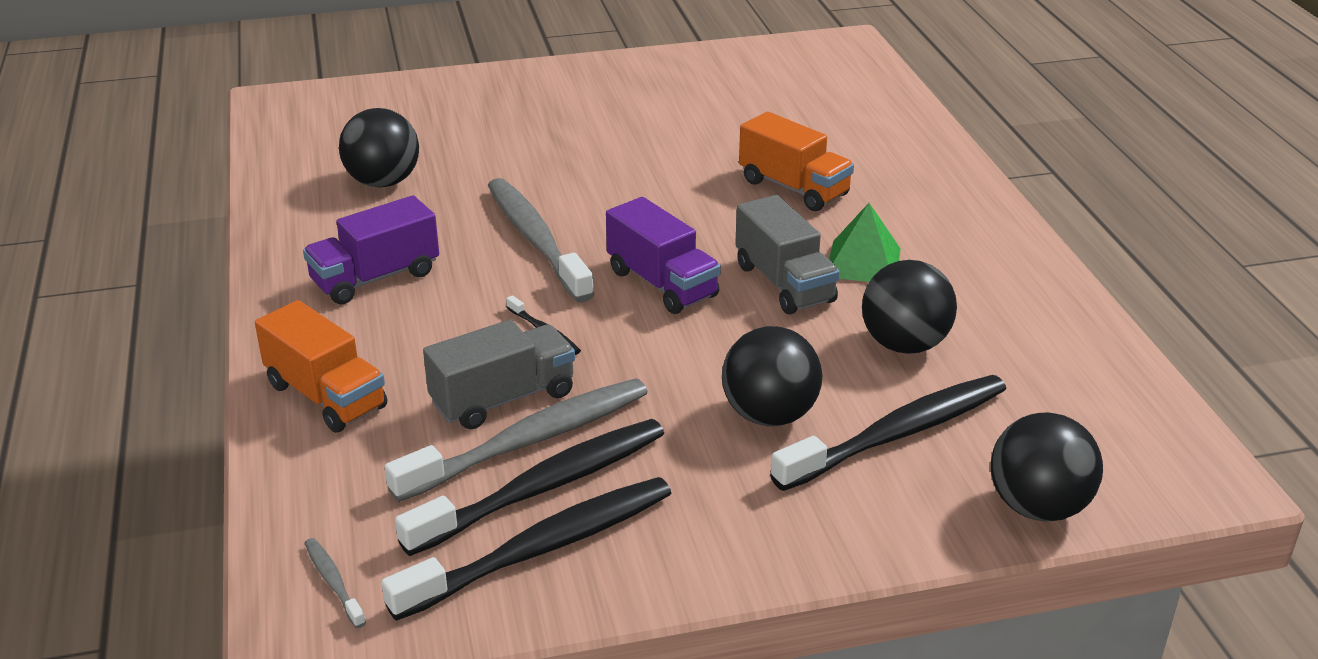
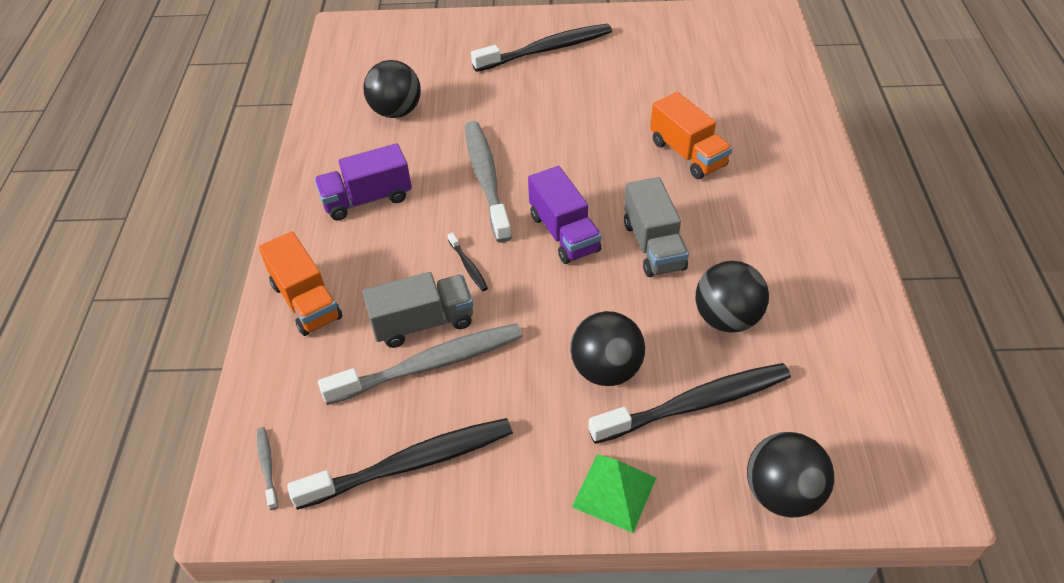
camera: 15 degrees right, 15 degrees up
black toothbrush [395,419,664,556] -> black toothbrush moved to [471,24,612,72]
green pyramid [829,203,901,282] -> green pyramid moved to [572,454,656,533]

